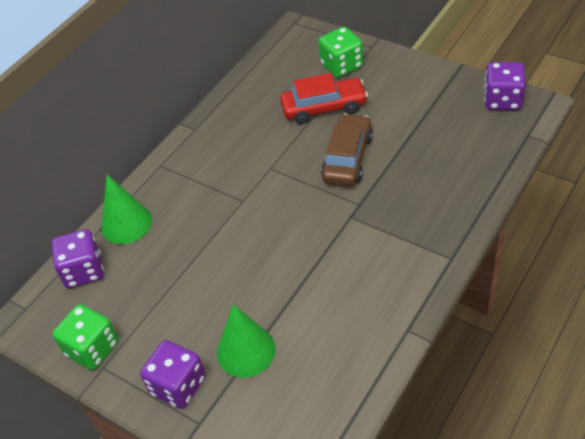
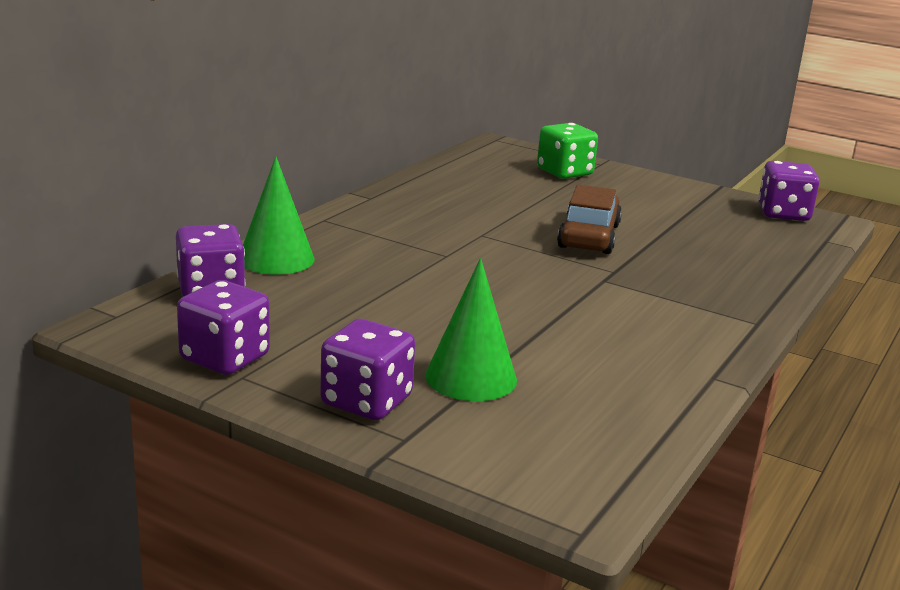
camera: 10 degrees left, 25 degrees down
green dice [52,304,118,370] -> purple dice [177,280,270,375]
red car [280,73,368,124] -> none

